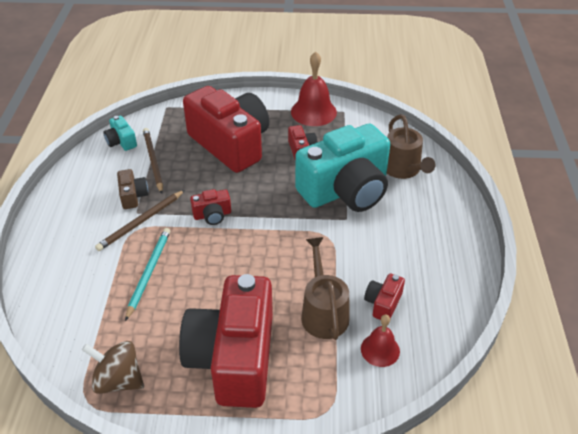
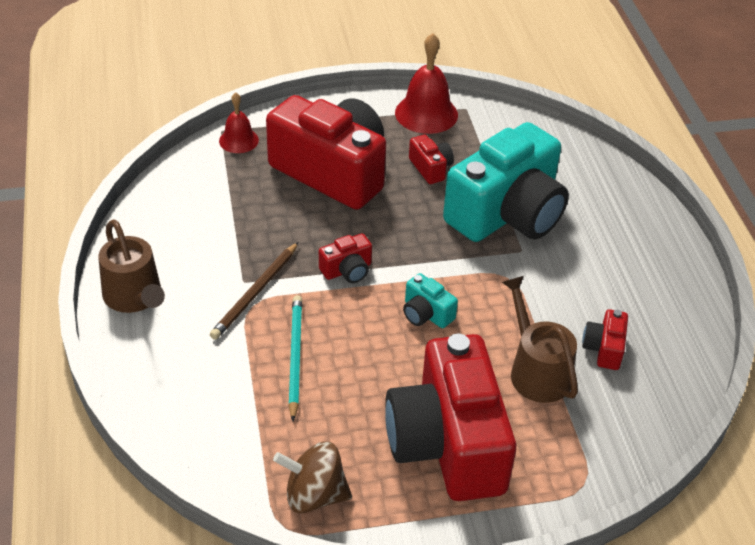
camera: 15 degrees left, 0 degrees up
turquoise camera [103,116,137,151] -> turquoise camera moved to [403,273,458,328]
brown camera [117,169,148,209] -> none
brown pencil [143,128,163,194] -> none
red bell [361,314,400,367] -> red bell moved to [219,92,259,153]
brown watering can [387,114,435,179] -> brown watering can moved to [98,219,165,313]

